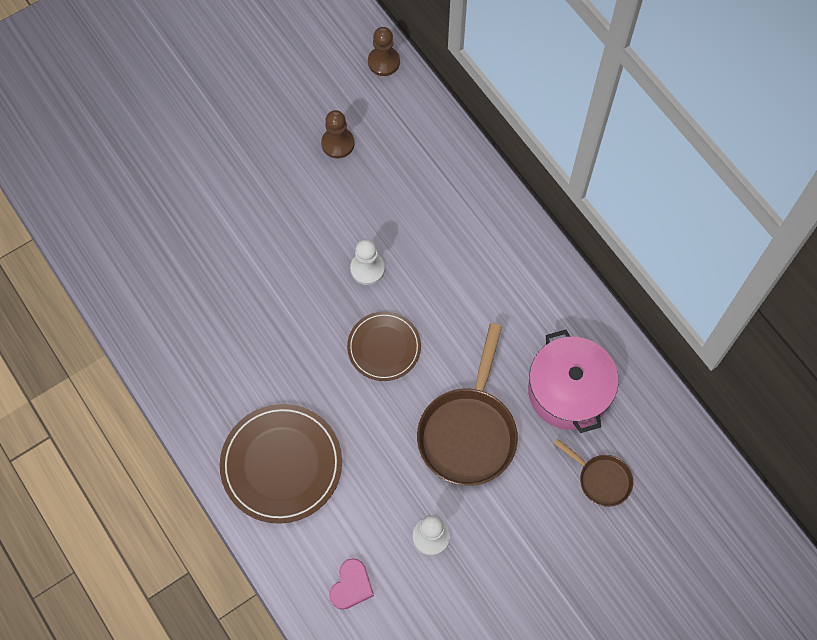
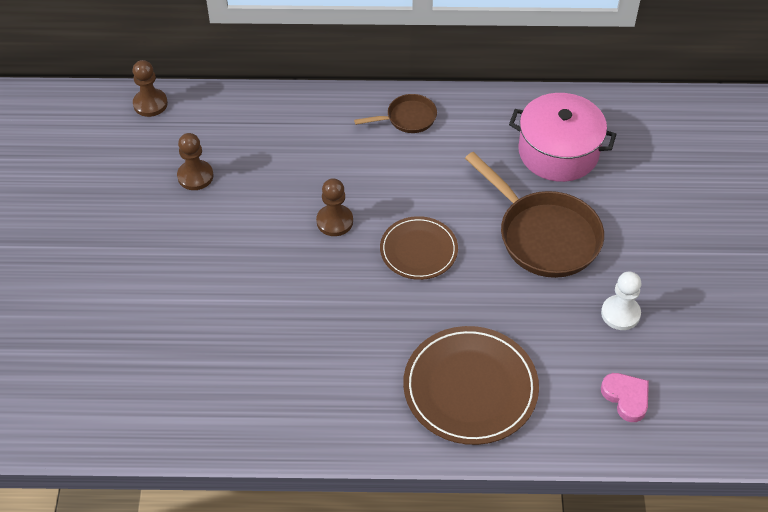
camera: 55 degrees left, 15 degrees down
white pawn [350,239,385,285] -> brown pawn [316,178,353,236]
brown pan [554,439,633,507] -> brown pan moved to [354,94,437,133]

